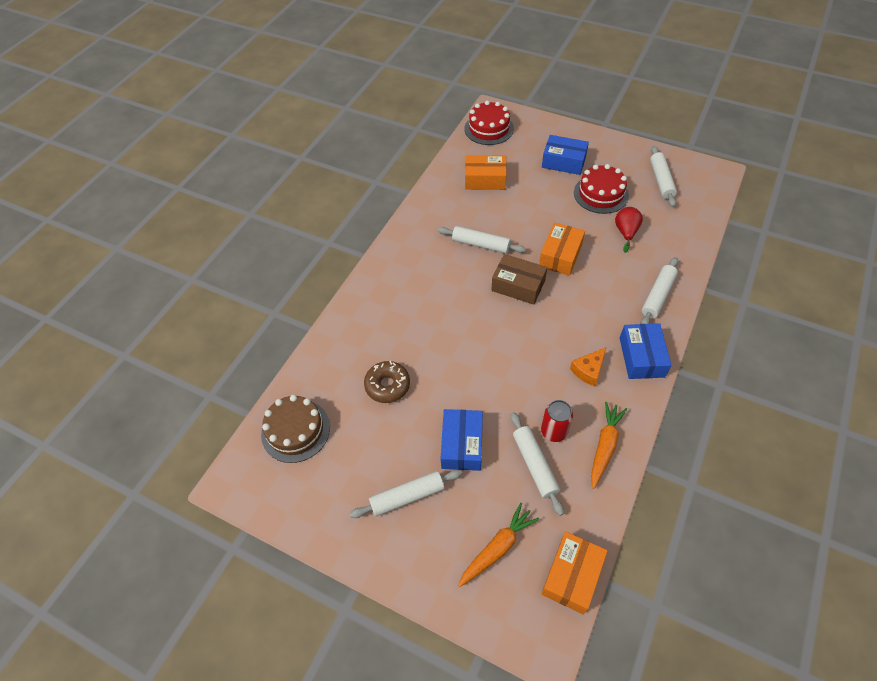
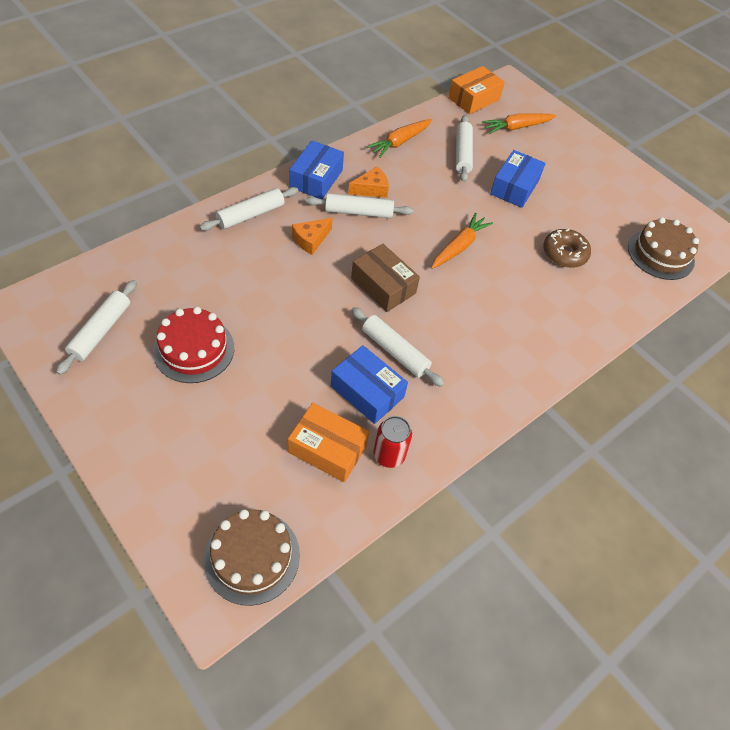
camera: 165 degrees left, 0 degrees up
white rolling pin [350,469,462,518] -> white rolling pin moved to [306,193,413,218]
red cake [464,101,514,145] -> brown cake [204,509,300,606]
orange box [539,222,585,276] -> none
red can [541,400,573,442] -> red can moved to [374,416,412,468]
blue box [542,135,589,175] -> blue box moved to [331,345,408,424]
red pear [615,207,643,253] -> none
none -> orange cheese [292,218,333,255]
none -> orange carrot [431,213,493,269]

